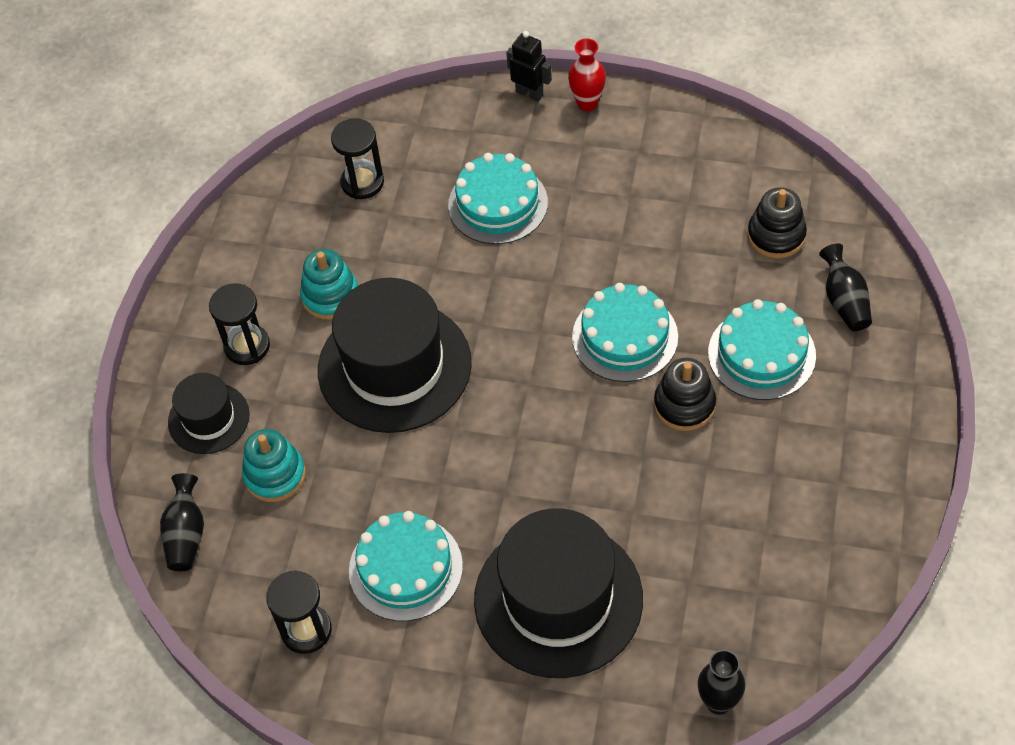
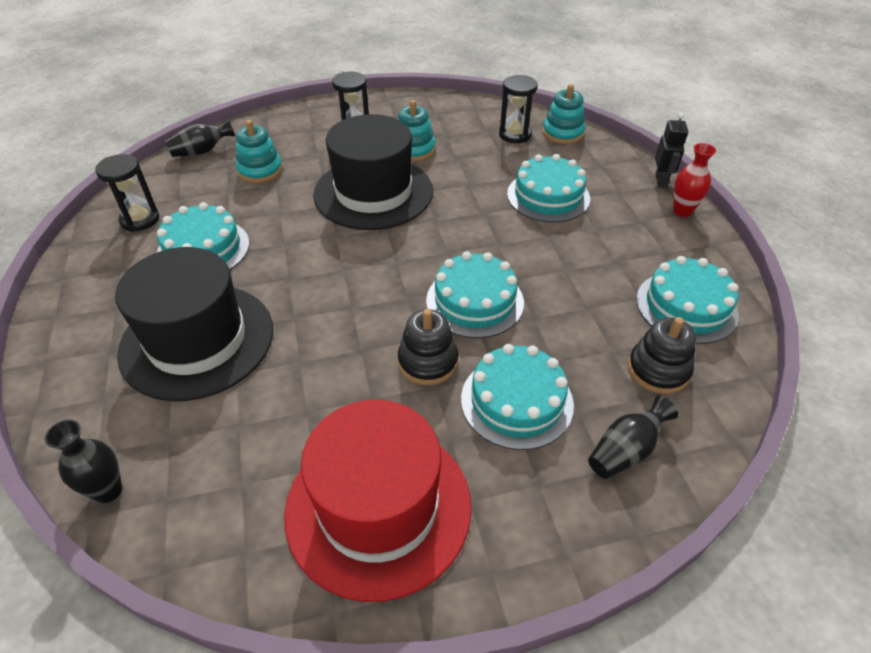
camera: 60 degrees right, 10 degrees down
black hat [168,373,250,454] -> none
none -> red hat [284,400,472,602]
none -> turquoise stacking toy [543,84,585,144]
none -> turquoise cake [636,256,739,344]

